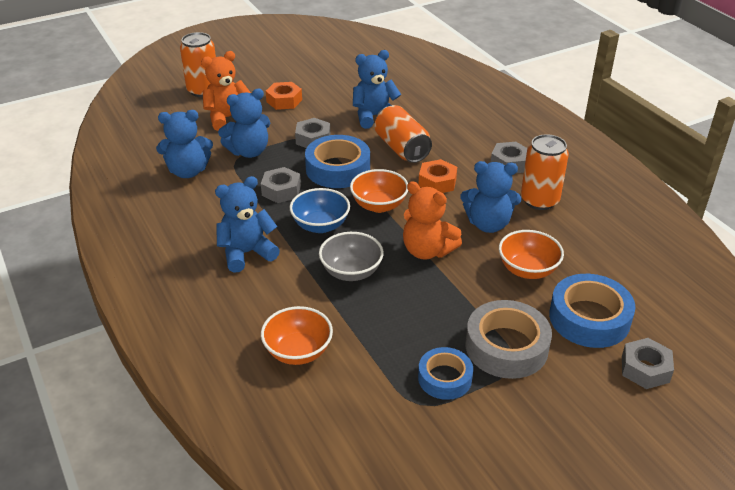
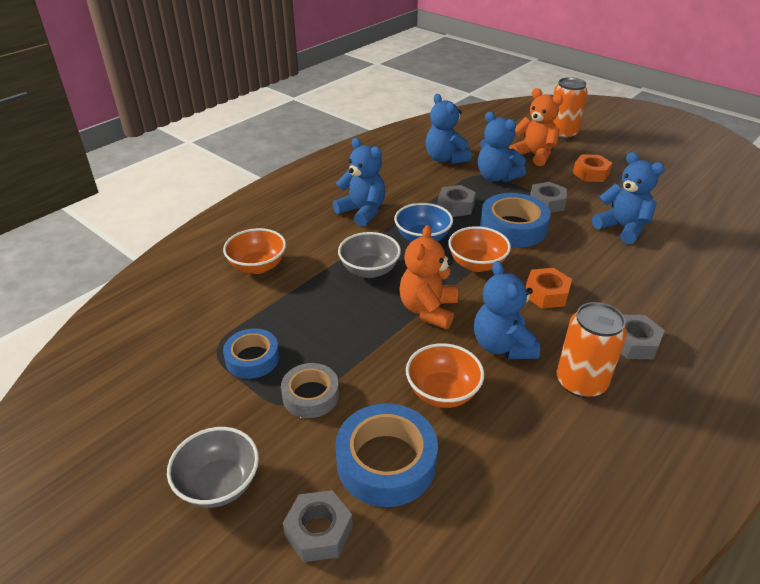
camera: 70 degrees right, 0 degrees up
orange can [375,105,432,163] -> none
grey tape [466,300,552,379] -> grey tape [281,363,339,418], size x0.63
none -> grey bowl [167,427,259,508]

